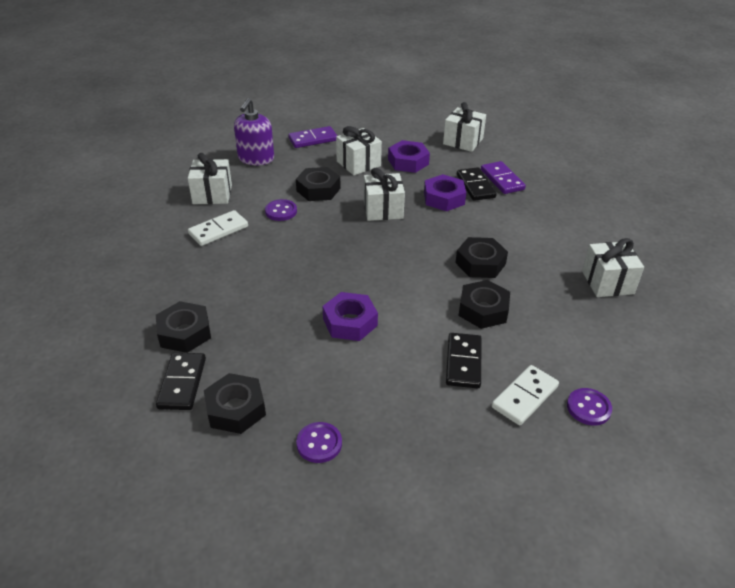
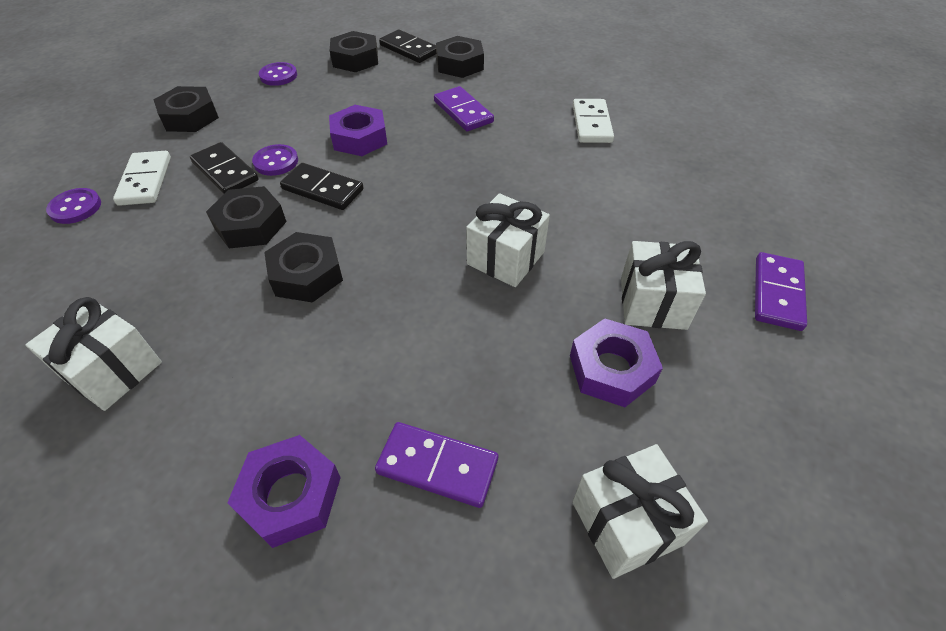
camera: 130 degrees right, 10 degrees up
white gift [188,153,232,204] -> none
purple soap dispenser [234,98,274,165] -> none
purple button [265,199,297,221] -> purple button moved to [252,144,298,176]
black nut [296,167,341,201] -> black nut moved to [153,86,219,132]
purple nut [424,174,466,211] -> purple nut moved to [227,435,341,548]
black domino [457,167,497,201] -> black domino moved to [280,163,364,210]
none -> purple domino [434,86,494,131]

